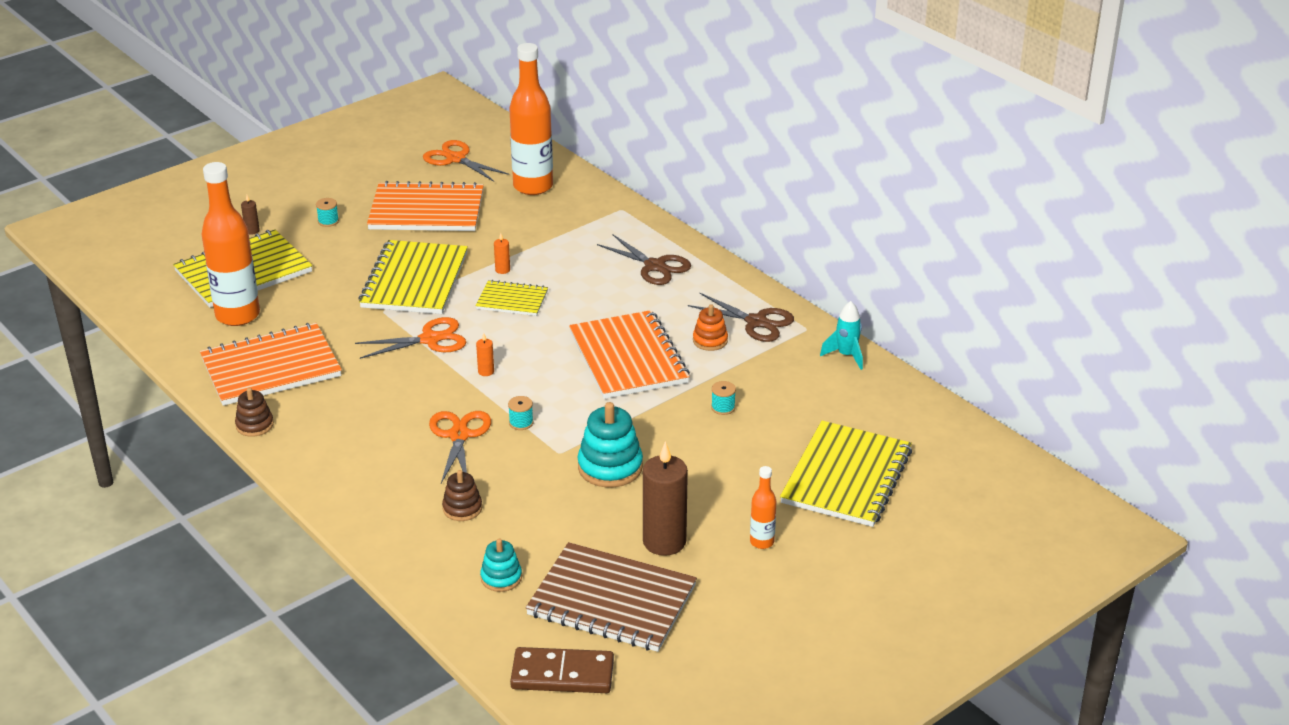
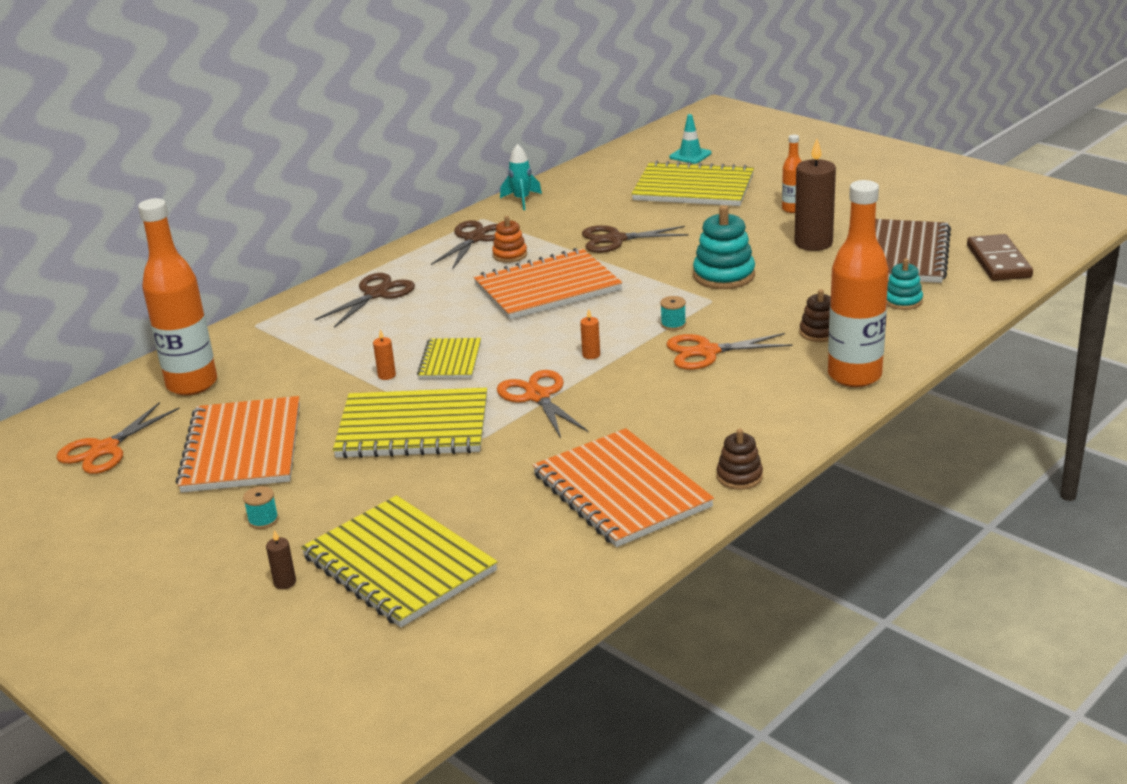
camera: 95 degrees left, 5 degrees down
orange bottle [201,162,260,326] -> orange bottle moved to [828,180,889,387]
turquoise spool [711,381,736,415] -> brown scissors [582,225,689,253]
none -> turquoise traffic cone [669,114,712,164]

